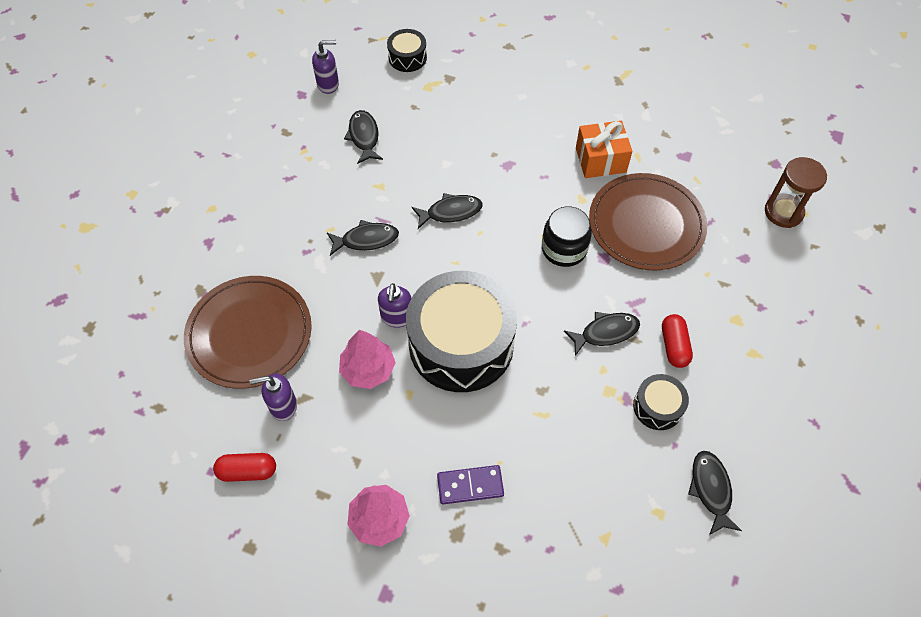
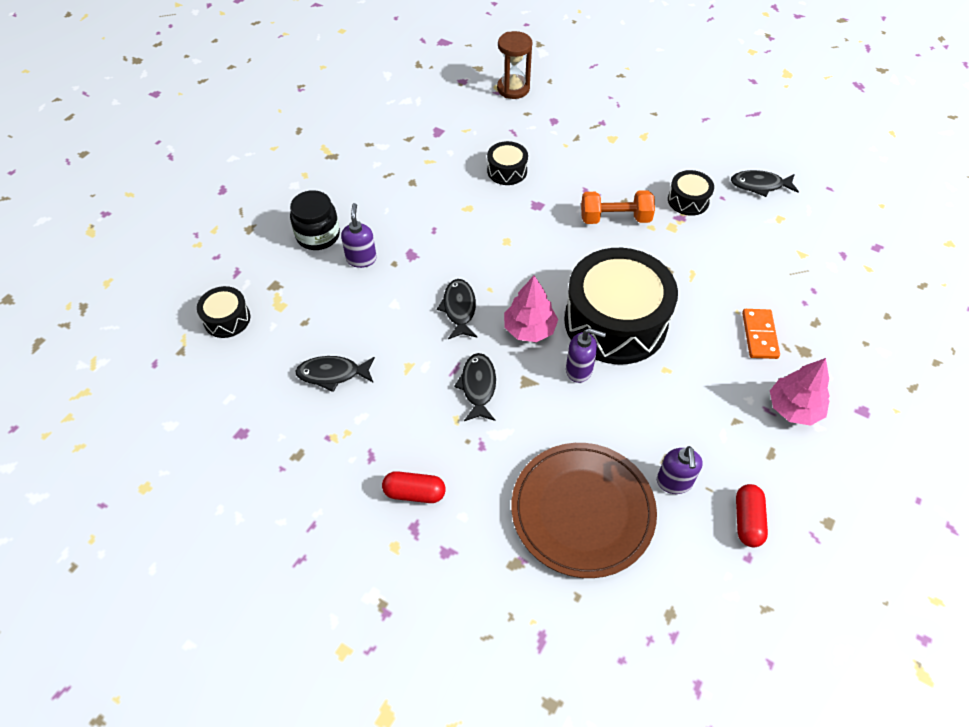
camera: 80 degrees left, 5 degrees down
purple soap dispenser [312,40,339,94] -> purple soap dispenser moved to [341,203,377,268]
pink tree [339,330,396,389] -> pink tree moved to [504,275,558,342]
purple domino [437,465,504,504] -> orange domino [742,309,780,359]
black jar [542,206,592,267] -> black jar moved to [290,190,340,250]
black fish [564,312,640,356] -> orange dumbbell [581,190,655,224]
orange gift [576,121,633,178] -> none
brown plate [589,173,707,271] -> black drum [487,141,528,185]
red capsule [662,314,693,368] -> red capsule moved to [382,471,446,503]

